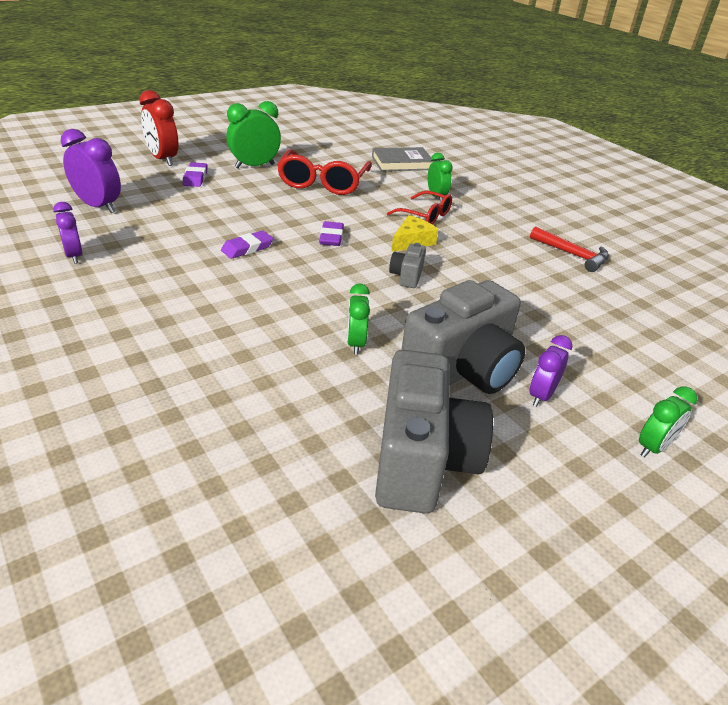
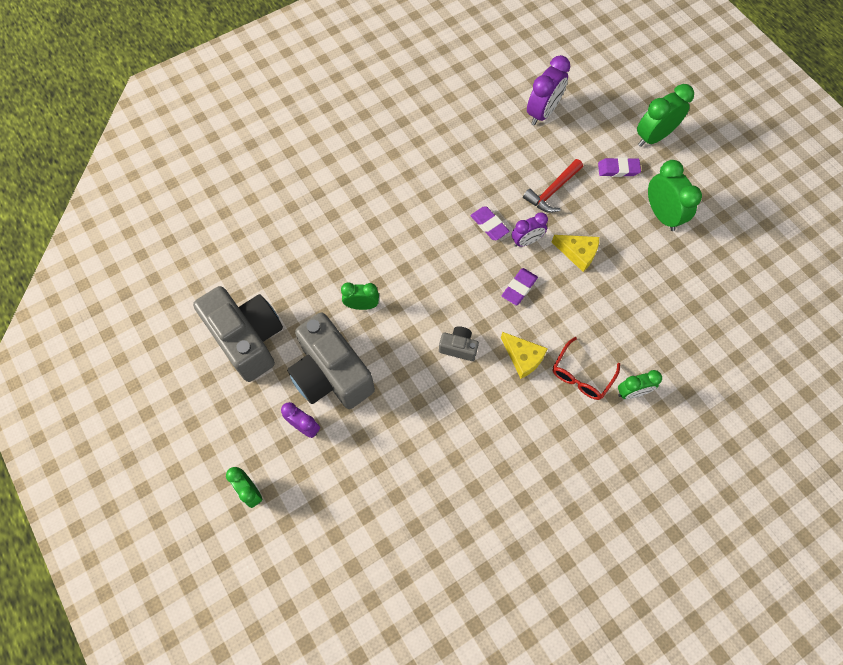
camera: 95 degrees right, 30 degrees up
purple clock [53,202,83,264] -> purple clock moved to [512,212,548,247]
red clock [139,90,178,166] -> green clock [637,84,694,147]
red glasses [277,150,372,195] -> none
purple eraser [319,221,344,246] -> purple eraser turned 60 degrees counterclockwise [502,268,538,305]
grey book [372,147,434,171] -> none
grey camera [375,350,493,514] -> grey camera turned 135 degrees counterclockwise [193,286,283,382]
red hammer [530,227,609,272] -> red hammer moved to [523,159,583,213]
none -> yellow cheese [552,235,599,272]

